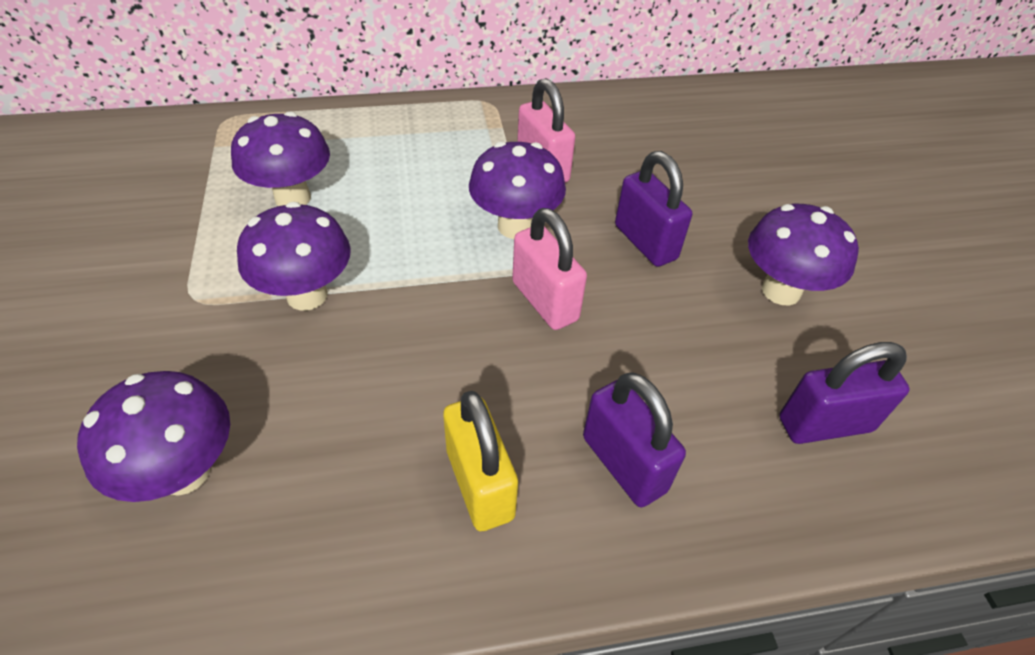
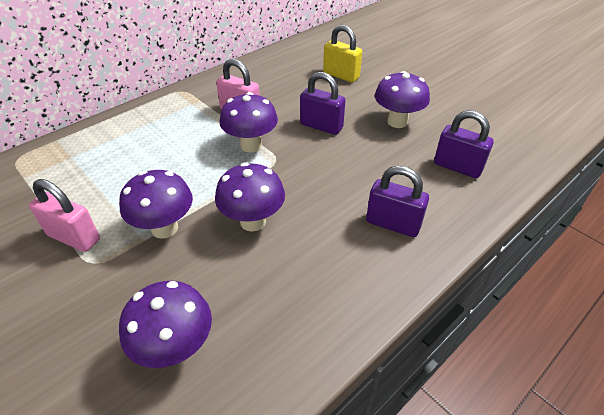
camera: 30 degrees left, 5 degrees down
purple mushroom [231,112,330,206] -> purple mushroom moved to [215,162,285,232]
yellow padlock [443,391,518,531] -> yellow padlock moved to [323,25,362,82]
pink padlock [512,208,587,330] -> pink padlock moved to [29,179,100,252]
purple padlock [779,342,910,444] -> purple padlock turned 75 degrees clockwise [434,110,494,178]

